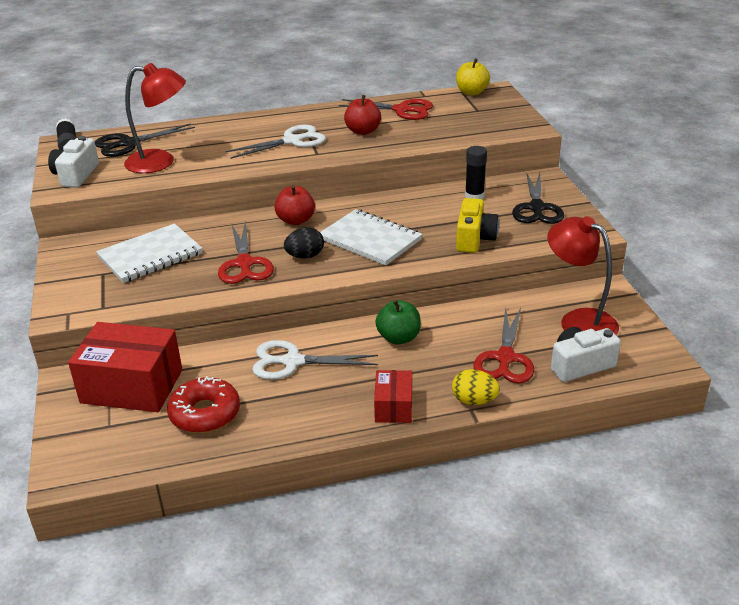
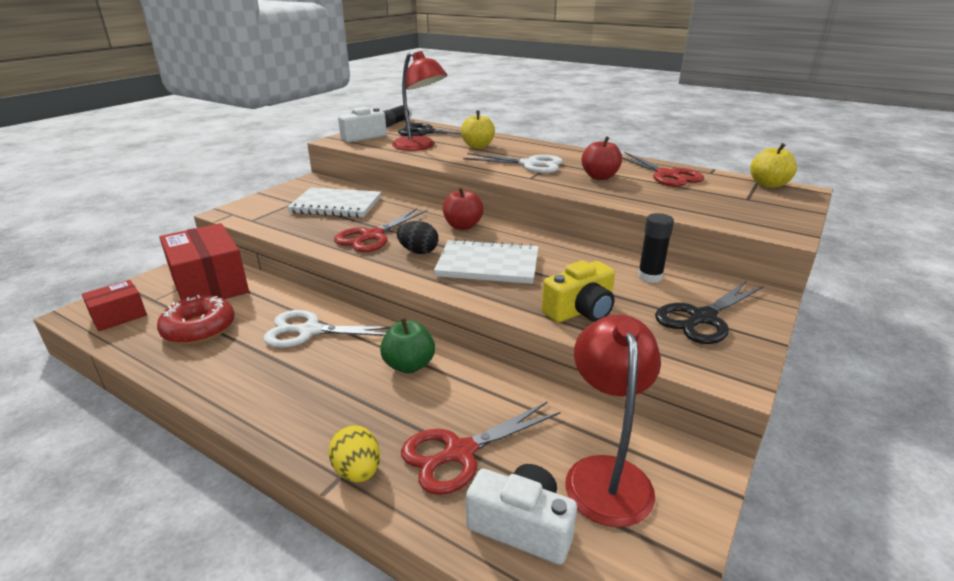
camera: 45 degrees right, 5 degrees down
white scissors [252,340,378,380] -> white scissors turned 45 degrees counterclockwise [263,310,391,348]
white notebook [320,209,422,266] -> white notebook turned 75 degrees counterclockwise [434,239,539,284]
red box [374,370,412,423] -> red box moved to [82,280,147,331]
none -> yellow apple [461,110,495,149]

